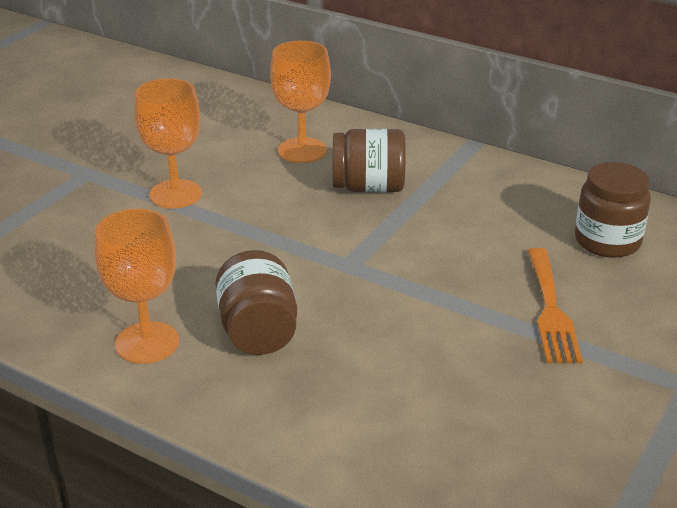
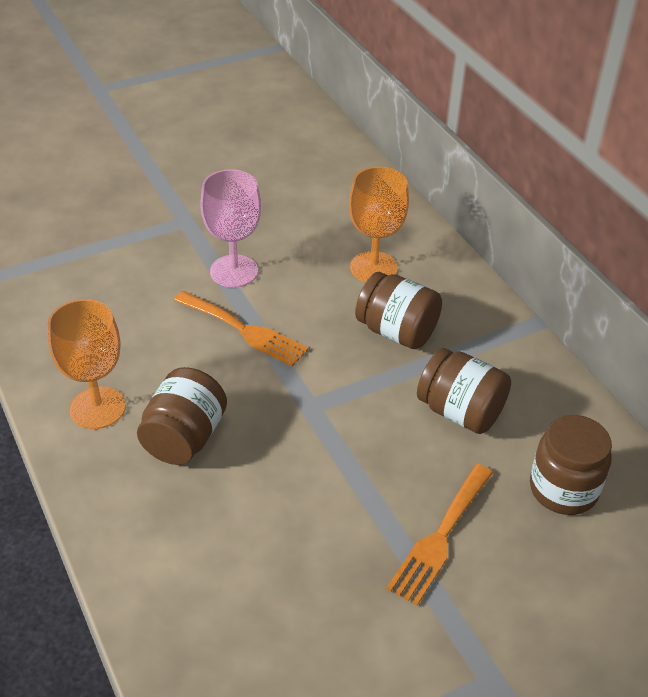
camera: 30 degrees right, 10 degrees up
orange goblet [135,78,202,209] -> pink goblet [200,169,261,288]
none -> orange fork [174,291,308,366]
none -> brown jar [417,348,511,434]

